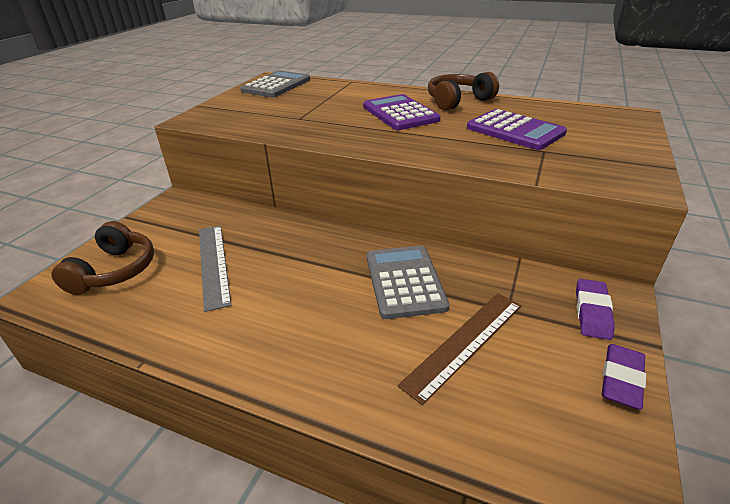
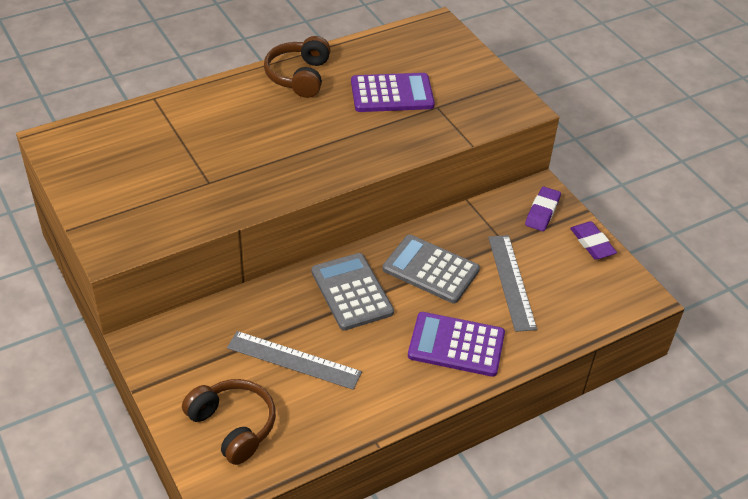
camera: 55 degrees left, 10 degrees up
grey calculator [240,71,310,97] -> grey calculator moved to [311,253,394,330]
purple calculator [363,94,440,130] -> purple calculator moved to [408,312,505,377]
brown ruler [398,293,521,405] -> grey ruler [488,235,537,332]
purple eraser [576,279,615,340] -> purple eraser turned 60 degrees clockwise [525,187,561,231]

